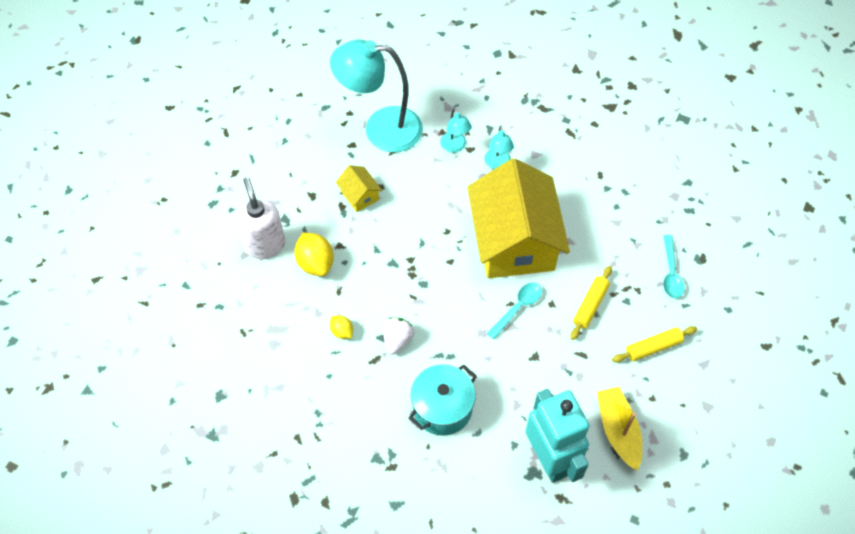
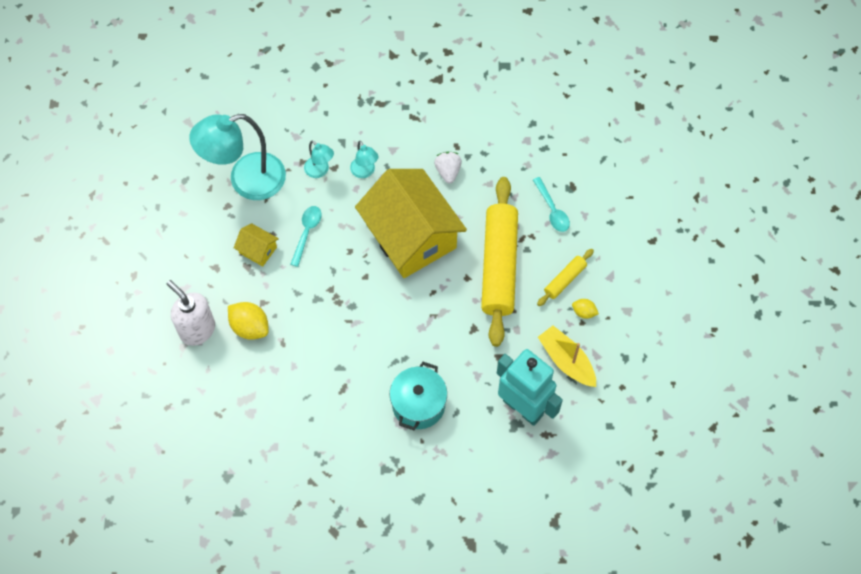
camera: 25 degrees left, 5 degrees up
yellow lemon [330,315,353,339] -> yellow lemon moved to [572,299,599,319]
white strawberry [383,317,414,355] -> white strawberry moved to [434,152,462,184]
turquoise spoon [487,282,542,339] -> turquoise spoon moved to [290,206,321,267]
yellow rolling pin [571,266,612,340] -> yellow rolling pin [481,177,518,347], size x2.21

